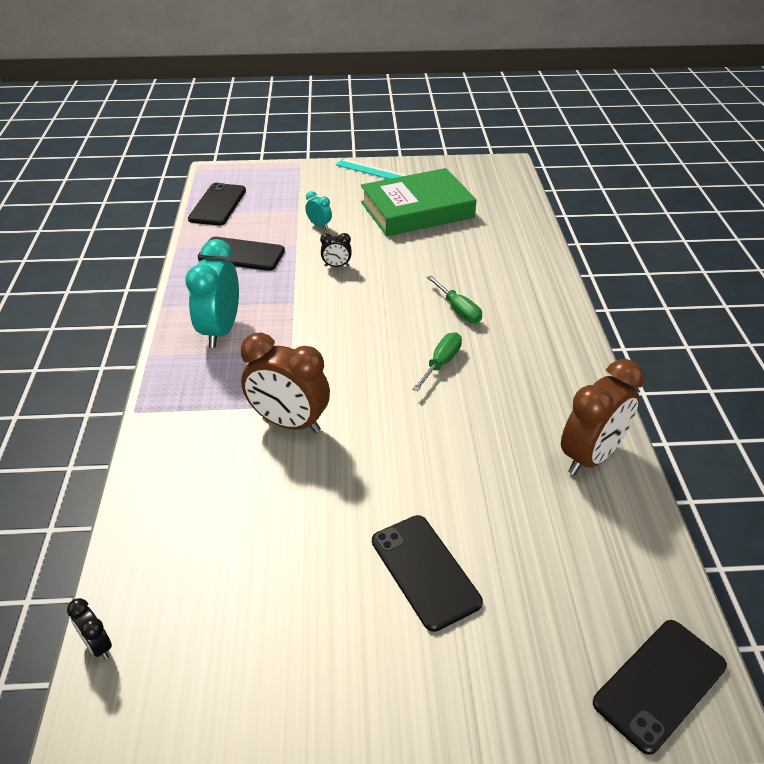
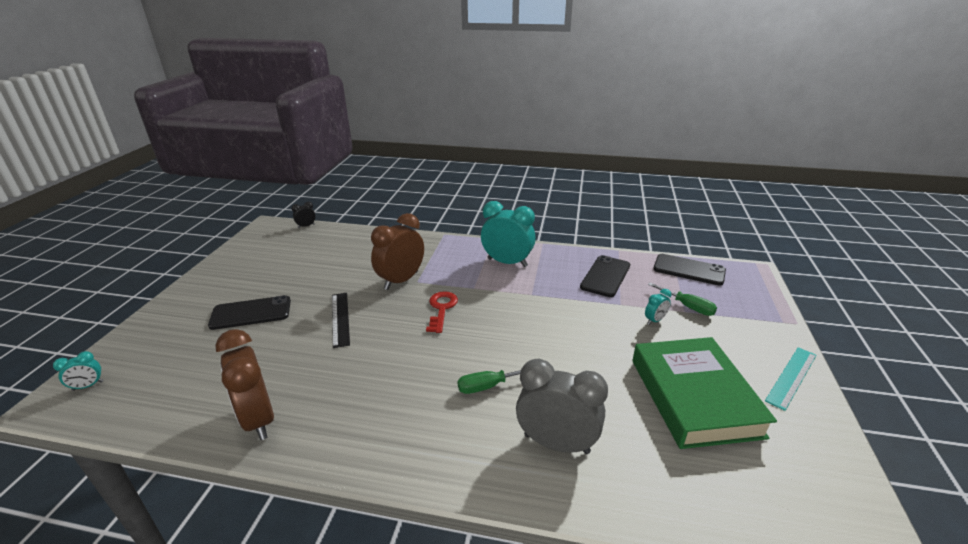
camera: 105 degrees right, 10 degrees down
black clock [320,233,351,267] -> none
green screwdriver [412,332,462,391] -> green screwdriver moved to [648,282,717,316]
black phone [593,620,727,755] -> turquoise clock [53,351,103,391]
none -> black ruler [332,293,350,348]
none -> red key [426,291,458,333]
none -> grey clock [516,359,608,454]

